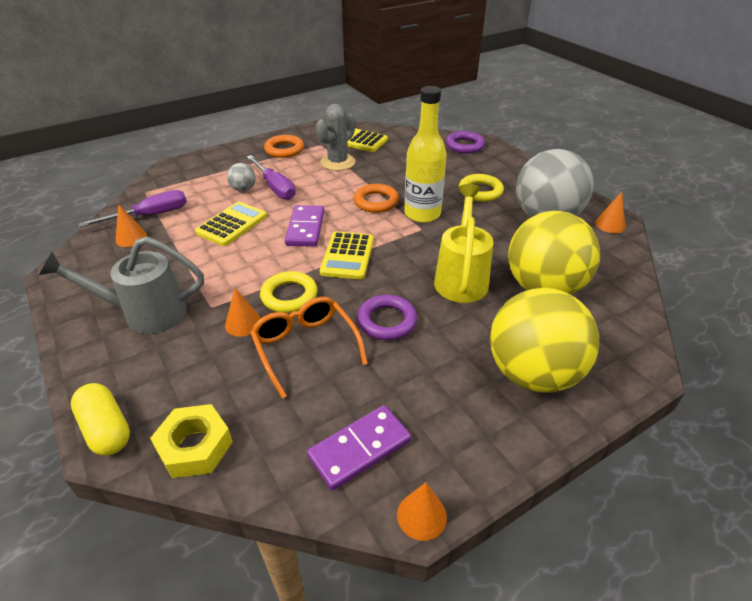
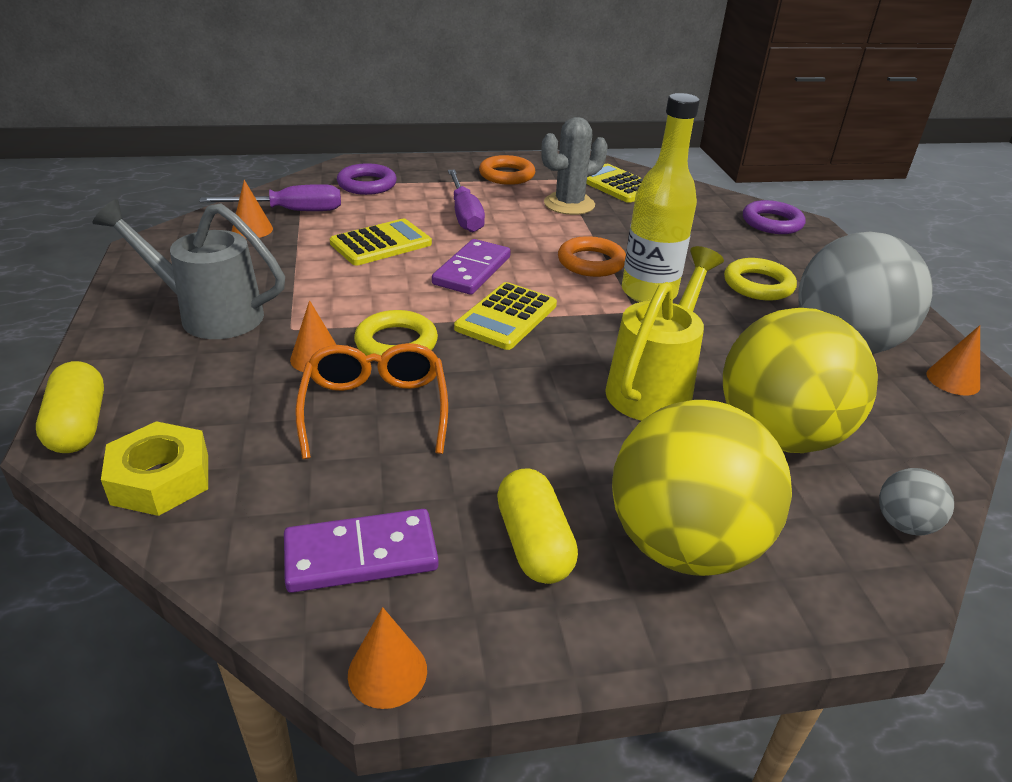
camera: 20 degrees right, 5 degrees down
grey ball [227,163,256,191] -> grey ball moved to [879,468,954,535]
purple ring [357,295,417,340] -> purple ring moved to [337,163,397,195]
none -> yellow capsule [497,469,578,584]

